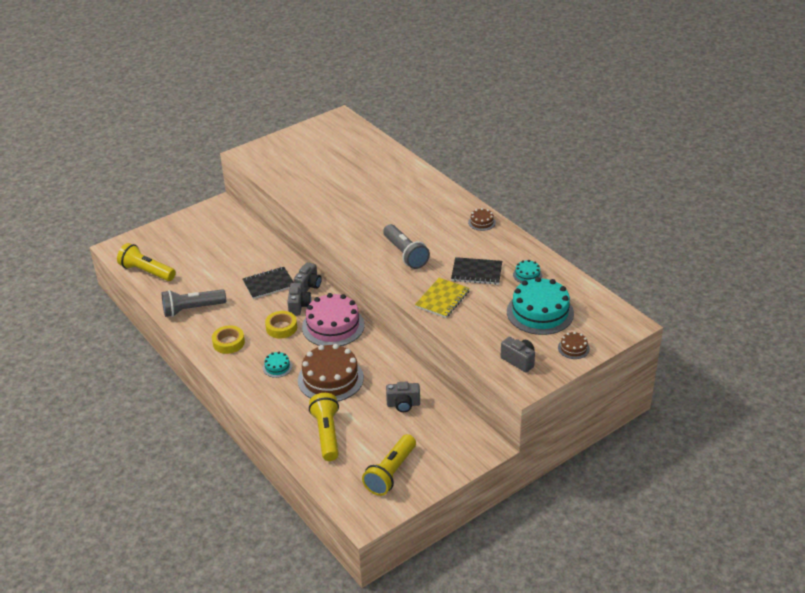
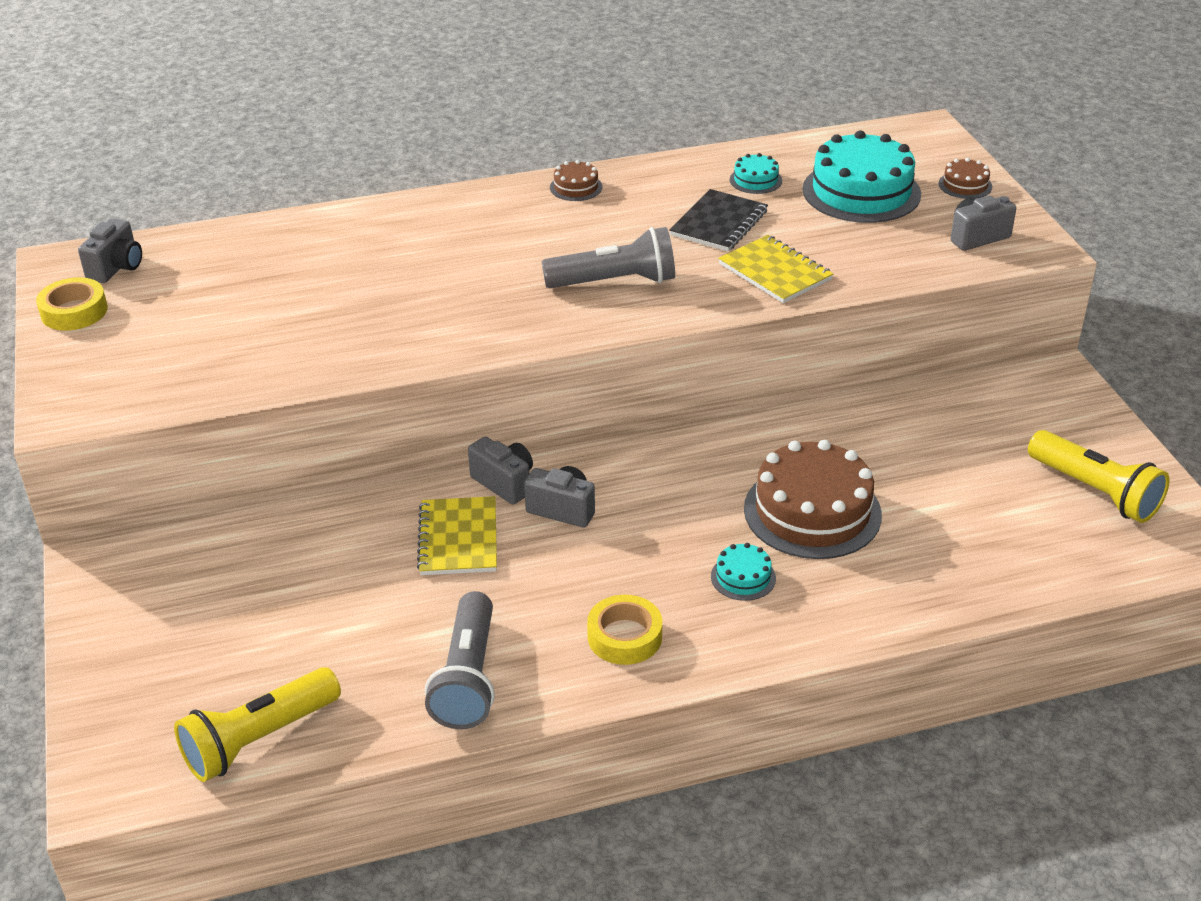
camera: 70 degrees left, 0 degrees up
black notebook [243,267,294,299] -> yellow notebook [417,496,497,575]
yellow tape [265,311,297,338] -> yellow tape moved to [36,277,108,330]
pink cake [302,293,364,346] -> none
yellow flashlight [309,393,339,461] -> none
grey camera [386,382,420,412] -> grey camera moved to [78,218,142,283]

